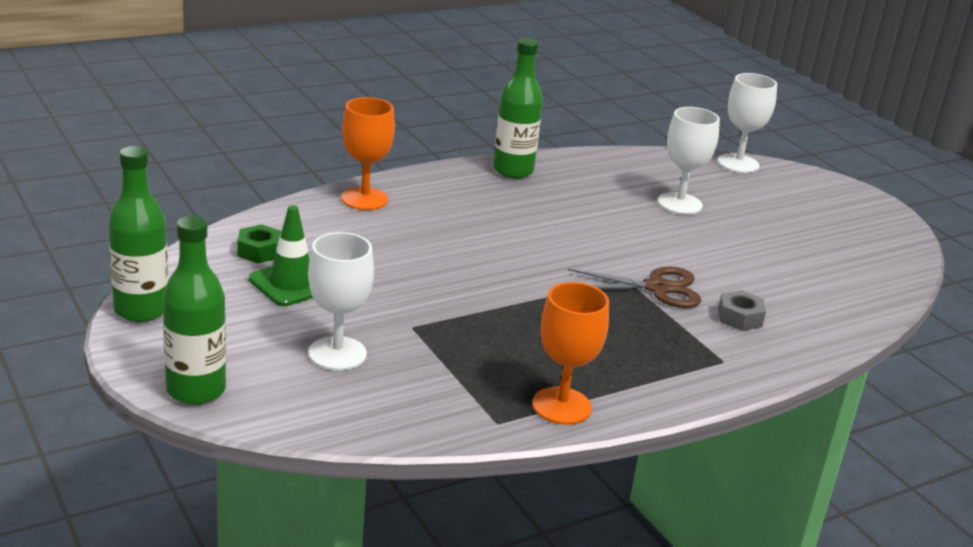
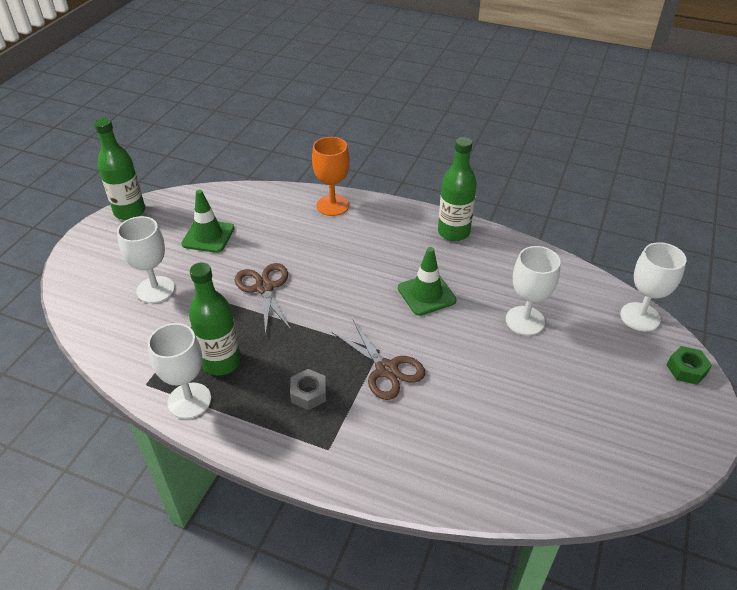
camera: 55 degrees right, 15 degrees up
green bottle [163,216,226,404] -> green bottle moved to [189,262,241,376]
green nut [238,224,282,263] -> green nut moved to [667,346,712,385]
orange goblet [532,282,609,425] -> white goblet [148,323,211,419]
grey nut [718,290,766,331] -> grey nut moved to [290,369,326,410]
none -> brown scissors [235,263,292,336]
none -> green traffic cone [398,247,457,316]

